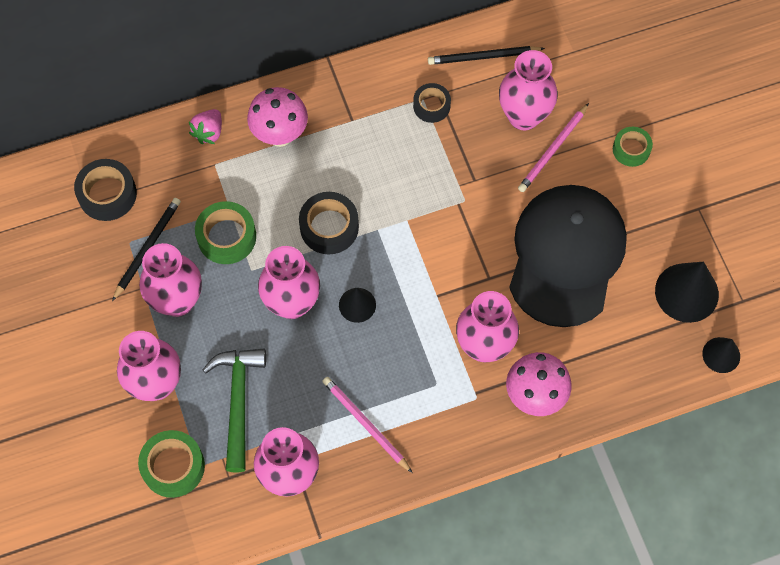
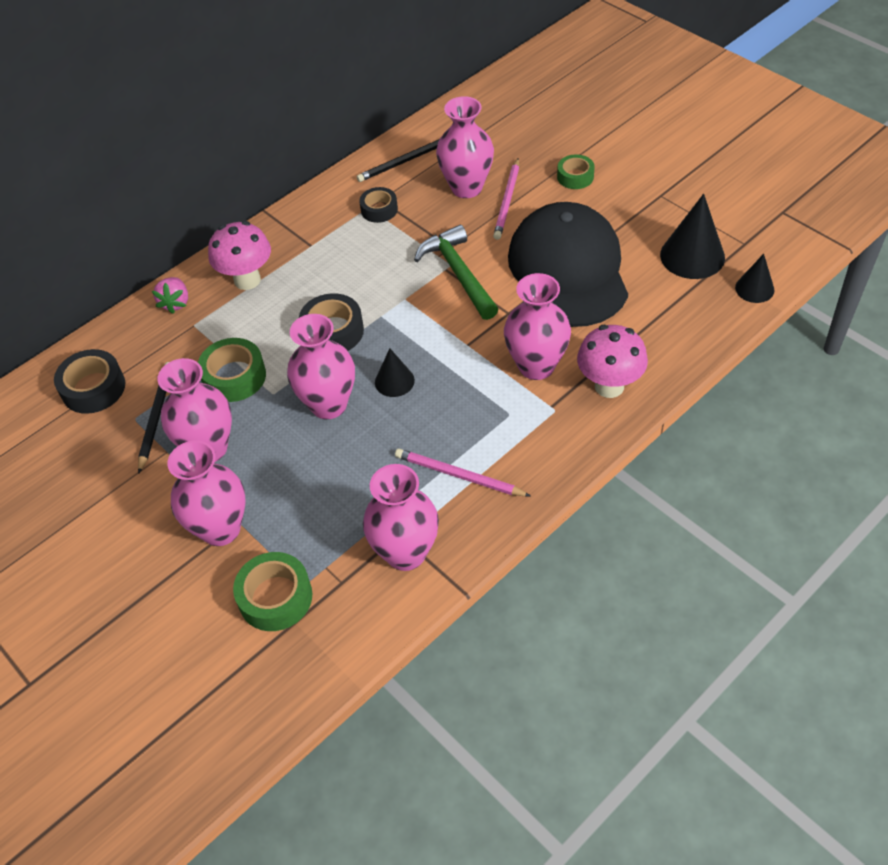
camera: 20 degrees left, 15 degrees down
green hammer [203,349,266,472] -> green hammer moved to [414,225,498,320]

